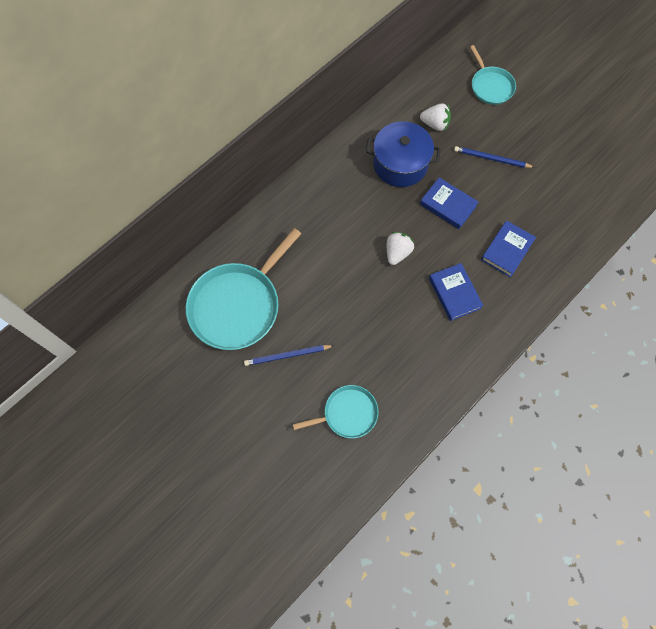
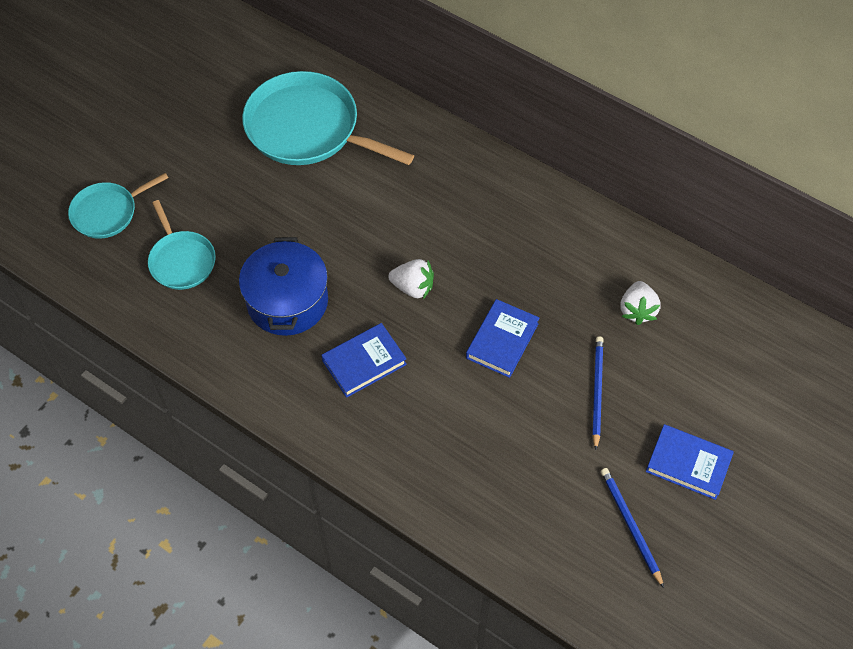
camera: 80 degrees right, 10 degrees down
blue pencil [244,345,335,366] -> blue pencil moved to [601,468,664,588]
blue pot [366,121,441,187] -> blue pot moved to [239,237,328,336]
turquoise pan [470,45,516,105] -> turquoise pan moved to [68,173,168,239]
blue book [481,220,536,277] -> blue book moved to [646,424,734,500]

